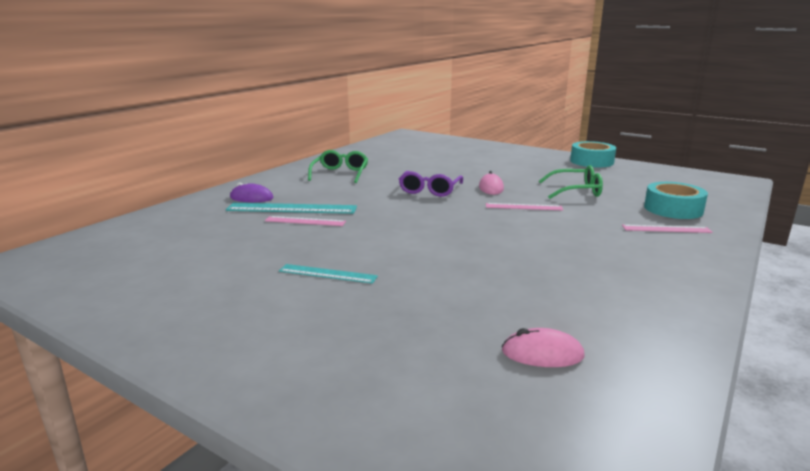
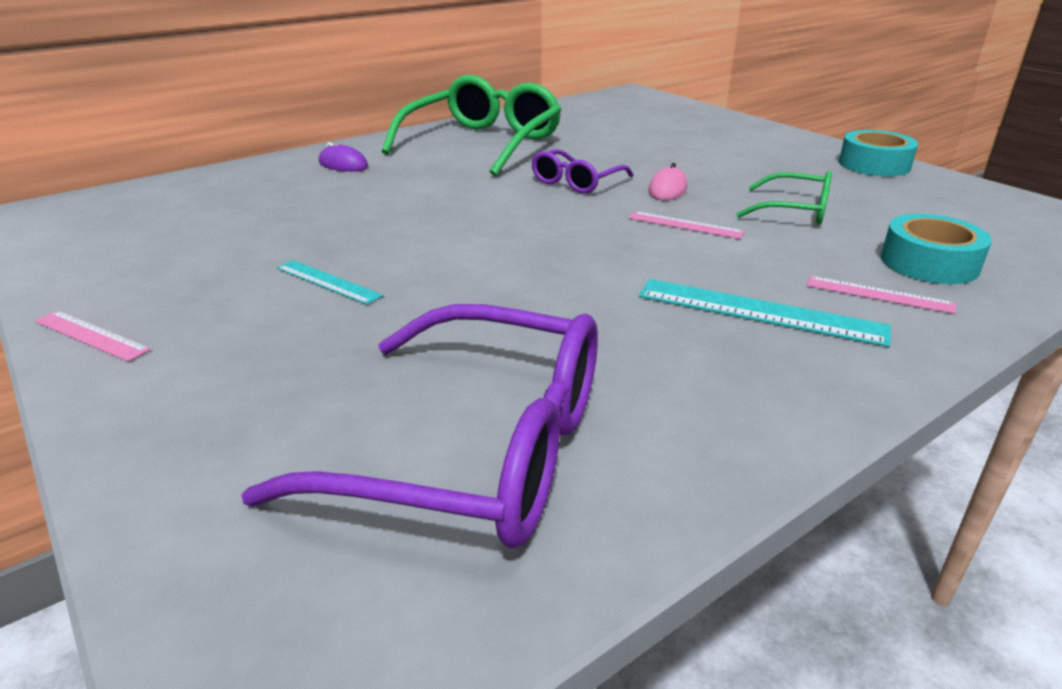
camera: 20 degrees right, 10 degrees up
turquoise ruler [226,203,357,214] -> turquoise ruler moved to [639,279,891,347]
pink ruler [265,216,346,226] -> pink ruler moved to [35,310,151,362]
green glasses [308,150,368,183] -> green glasses [382,75,562,176], size x1.94
pink mouse [502,328,585,367] -> purple glasses [241,304,598,548]

